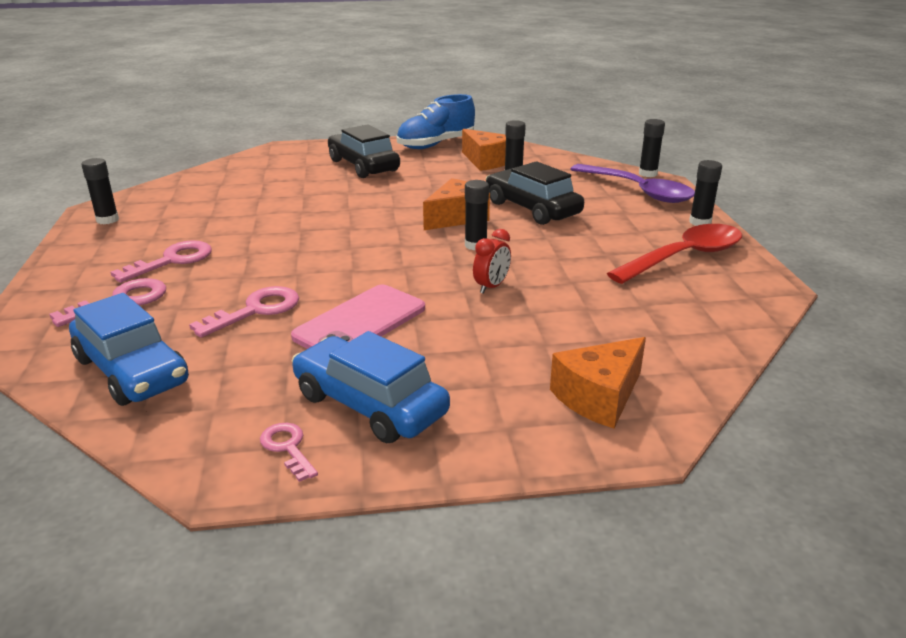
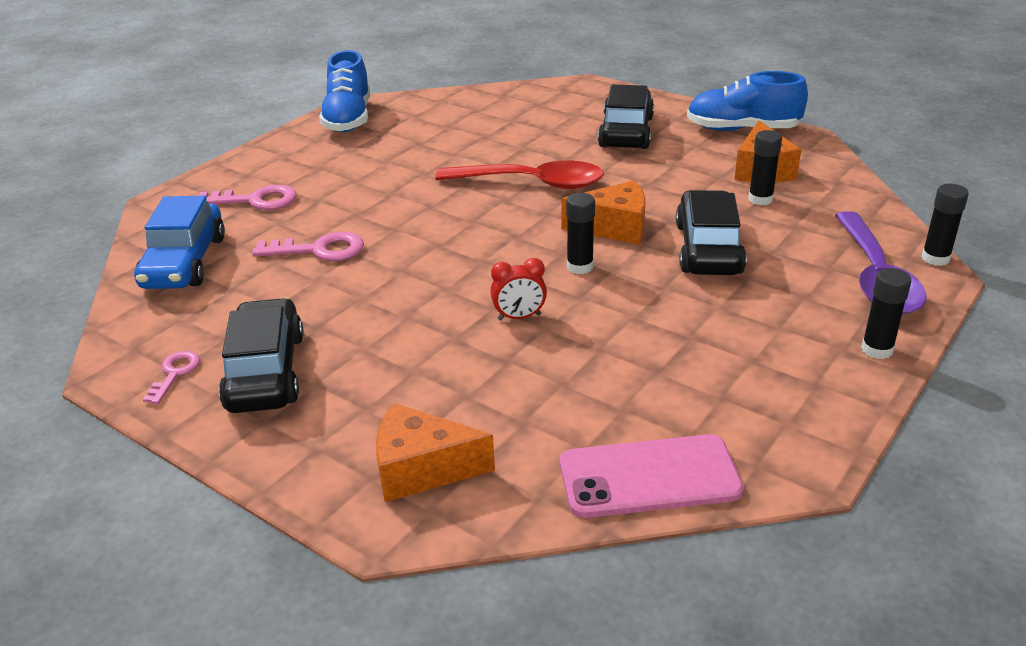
camera: 45 degrees right, 5 degrees up
black glue stick [81,158,119,224] -> blue shoe [319,50,370,132]
pink key [110,240,212,283] -> none
pink phone [291,285,425,349] -> pink phone moved to [560,434,744,518]
blue car [292,331,450,443] -> black car [219,298,303,413]
red spoon [607,224,742,284] -> red spoon moved to [435,161,604,189]

